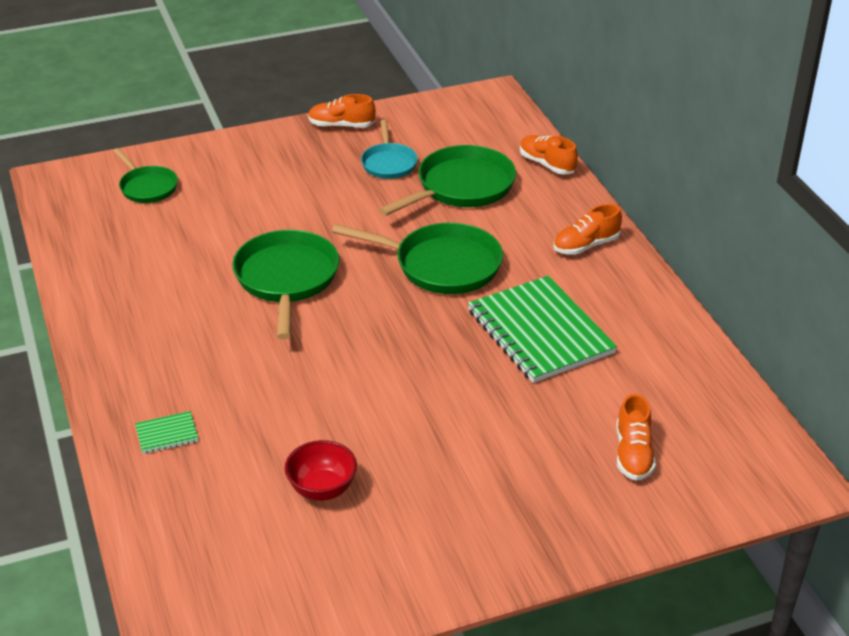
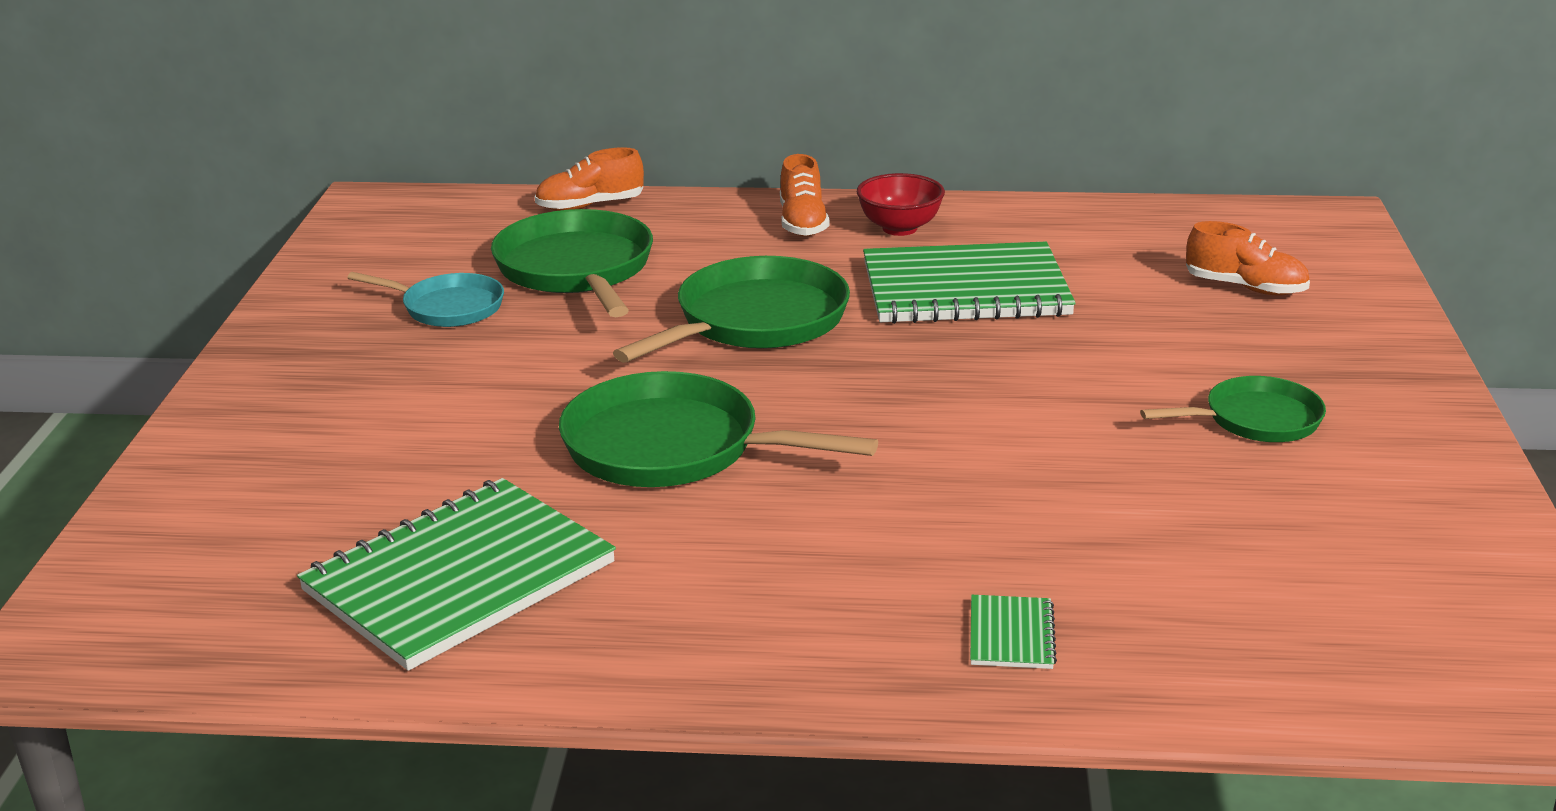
camera: 65 degrees left, 10 degrees down
green pan [113,148,178,203] -> green pan moved to [1140,376,1326,442]
red bowl [285,440,357,501] -> red bowl moved to [857,173,945,236]
orange shoe [308,94,376,127] -> none
none -> green notebook [297,478,616,671]

